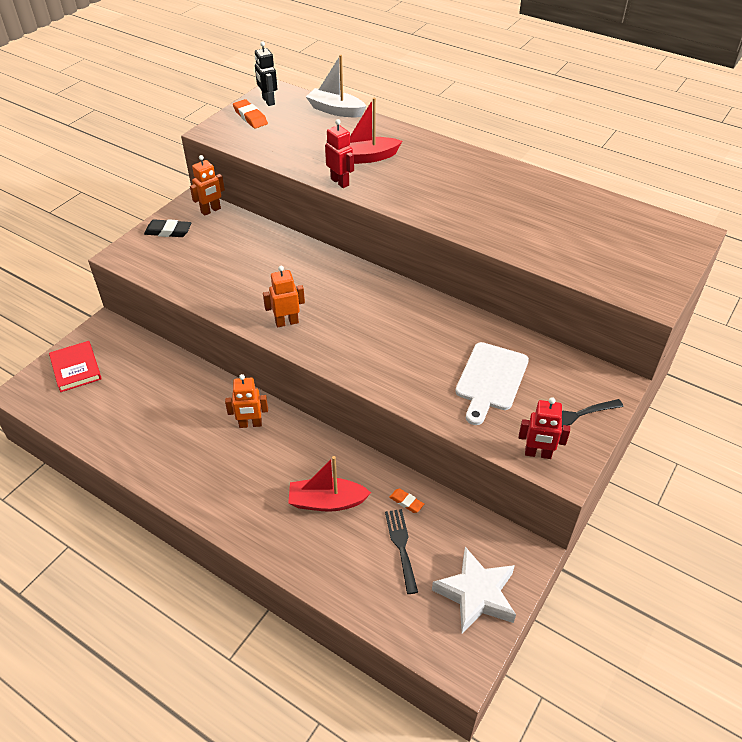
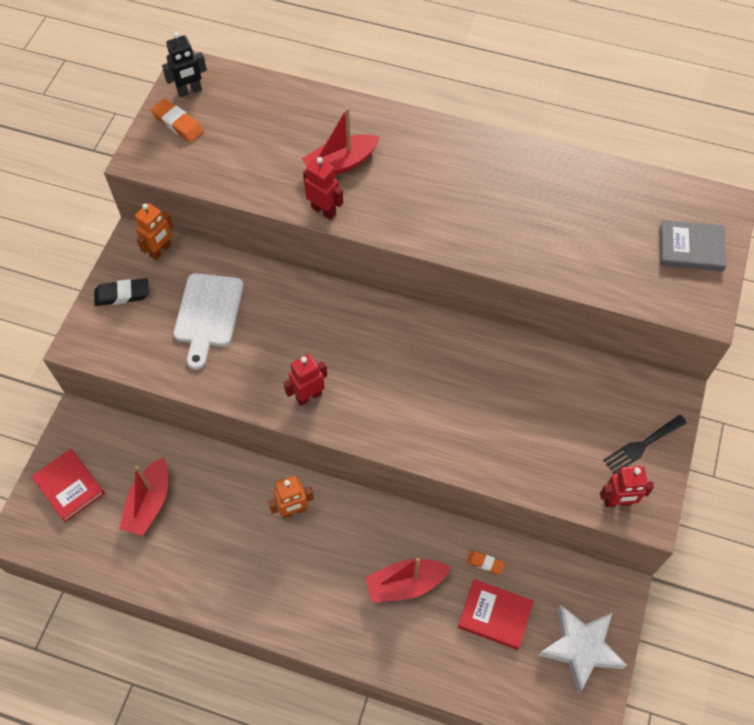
camera: 15 degrees left, 15 degrees up
black robot [255,41,277,106] -> black robot turned 75 degrees counterclockwise [162,32,207,97]
orange robot [263,266,305,328] -> red robot [283,354,327,406]
white boat [306,55,367,118] -> none
black fork [385,509,418,594] -> red book [458,579,533,650]
white cutting board [455,342,529,425] -> white cutting board moved to [173,273,244,370]
none -> red boat [119,457,168,536]
none -> grey book [659,220,727,271]

